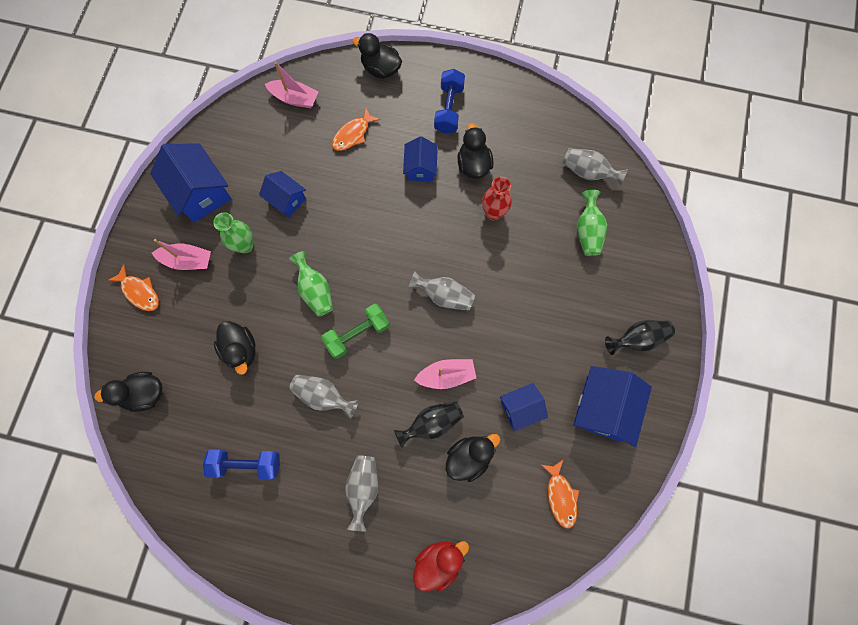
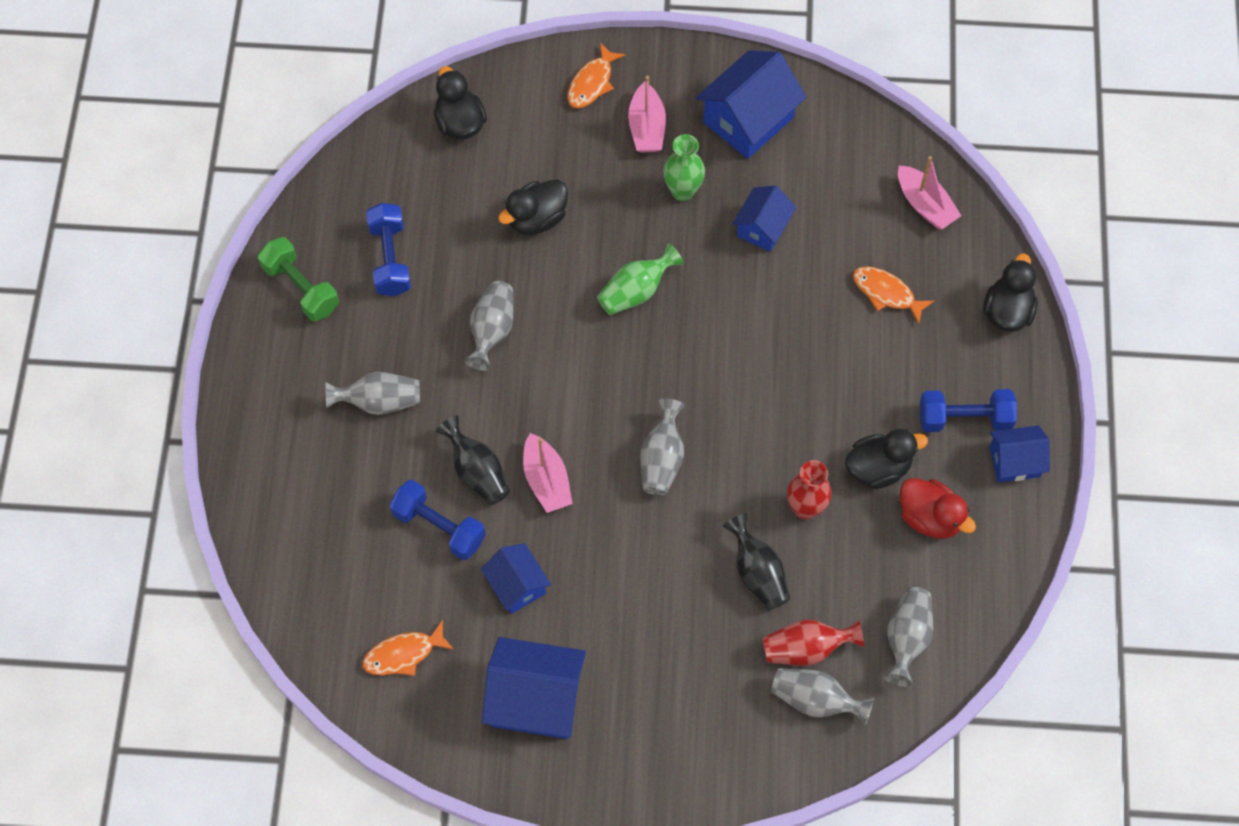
camera: 80 degrees right, 10 degrees down
pink boat [265,62,318,108] -> pink boat turned 45 degrees counterclockwise [898,156,962,229]
green dumbbell [321,304,390,359] -> green dumbbell moved to [258,237,339,321]
blue house [403,136,438,181] -> blue house moved to [990,425,1050,483]
red duck [413,541,469,592] -> red duck moved to [900,478,976,539]
black duck [446,434,500,482] -> blue dumbbell [390,480,486,560]
green vase [577,190,607,256] -> red vase [762,619,864,666]
black vase [605,320,675,355] -> black vase moved to [723,513,790,610]
none -> grey vase [771,668,874,725]

